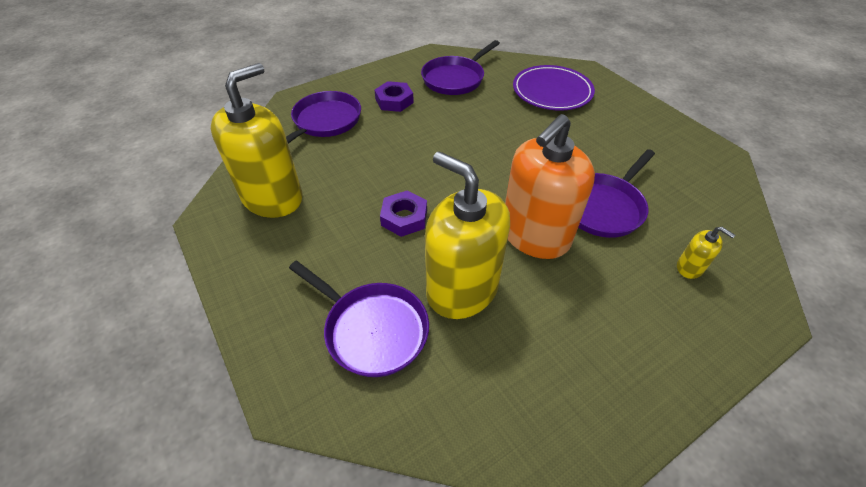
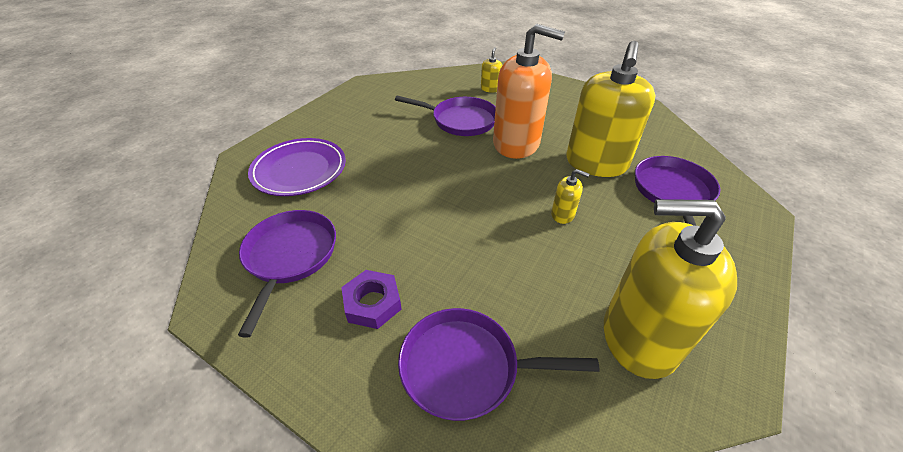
camera: 115 degrees left, 5 degrees down
purple nut [380,191,427,237] -> yellow soap dispenser [551,169,589,224]
purple pan [421,40,500,95] -> purple pan turned 105 degrees counterclockwise [238,210,336,338]

